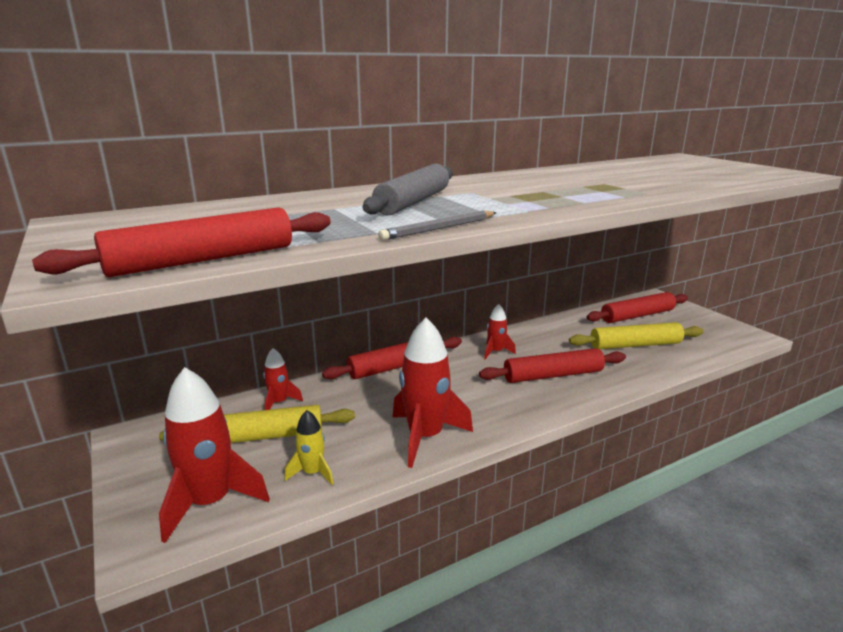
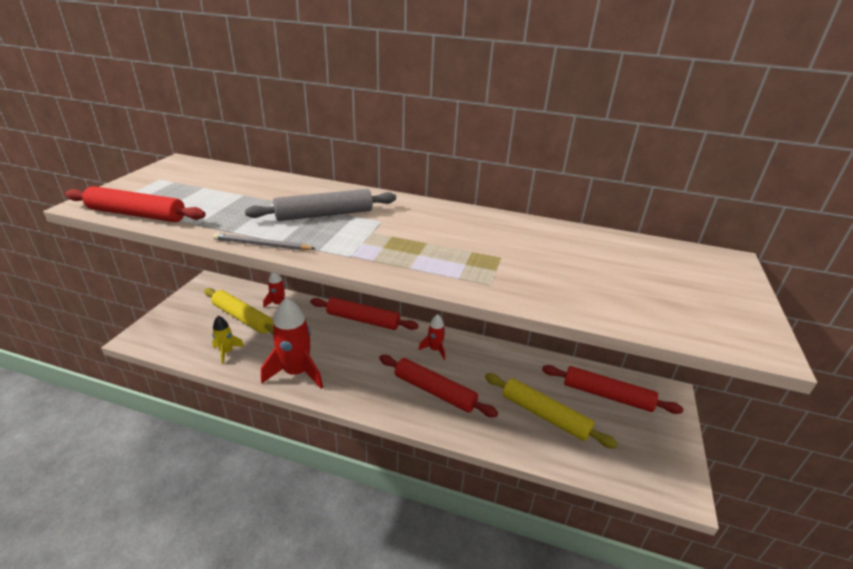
camera: 45 degrees right, 10 degrees up
red rocket [159,367,270,543] -> none

